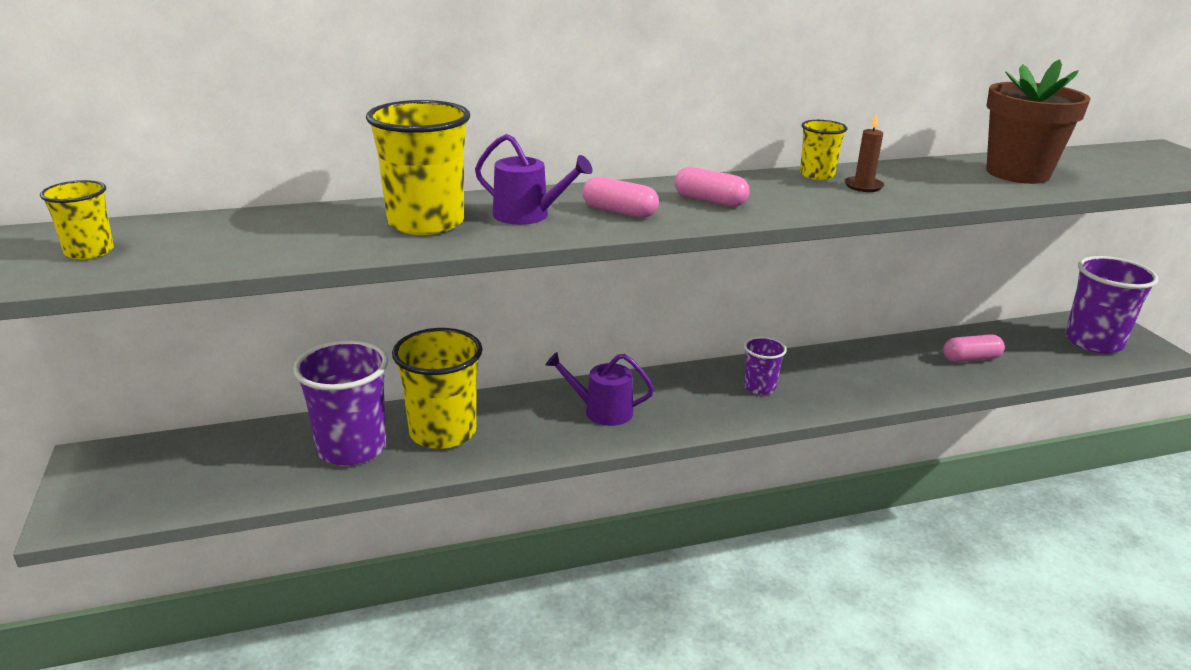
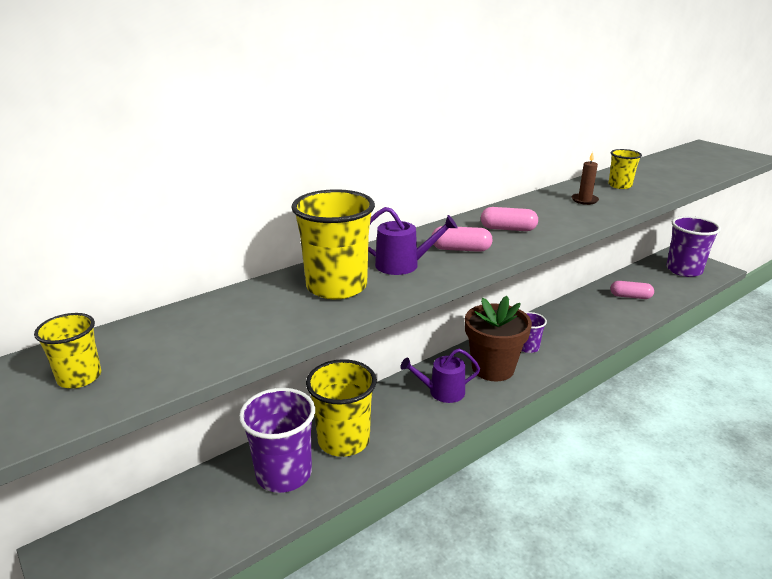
camera: 20 degrees left, 0 degrees up
yellow cup [800,120,848,180] -> yellow cup moved to [608,149,642,189]
pink capsule [943,334,1005,362] -> pink capsule turned 45 degrees clockwise [610,281,654,299]
brown flower pot [986,59,1091,184] -> brown flower pot moved to [465,296,532,382]

